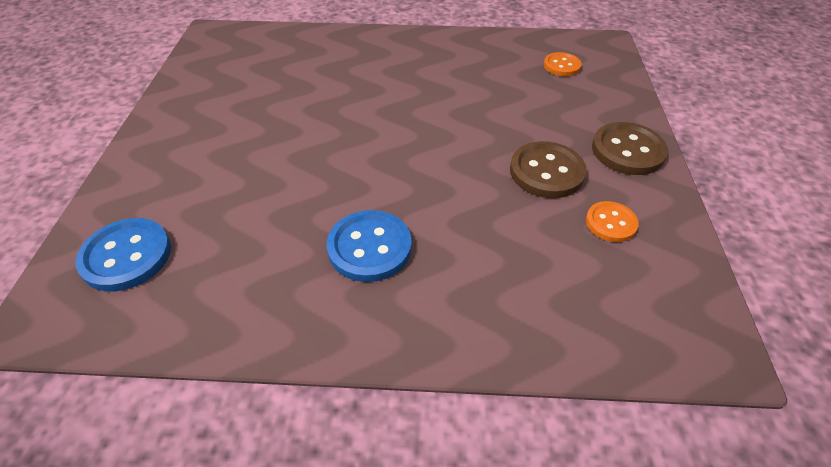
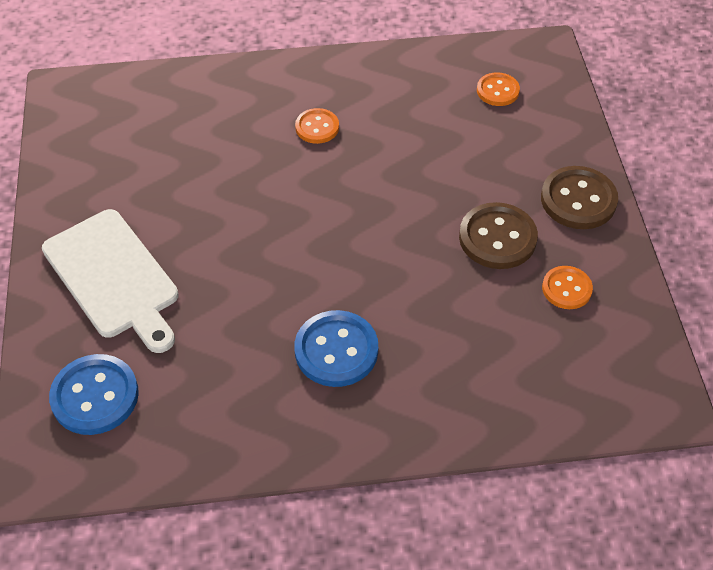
camera: 10 degrees left, 5 degrees up
none -> white cutting board [42,209,179,353]
none -> orange button [295,108,339,144]

